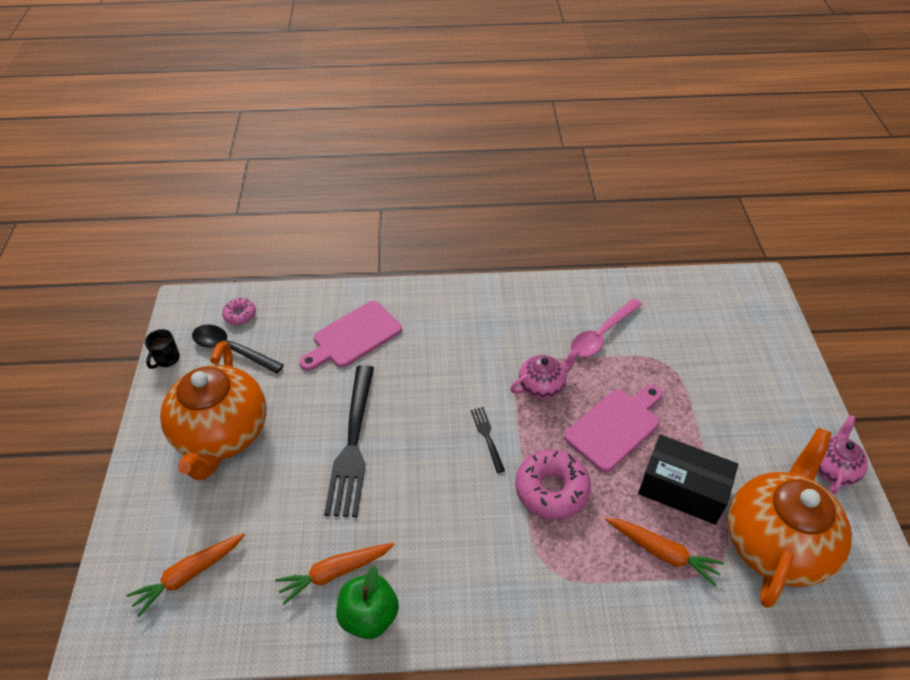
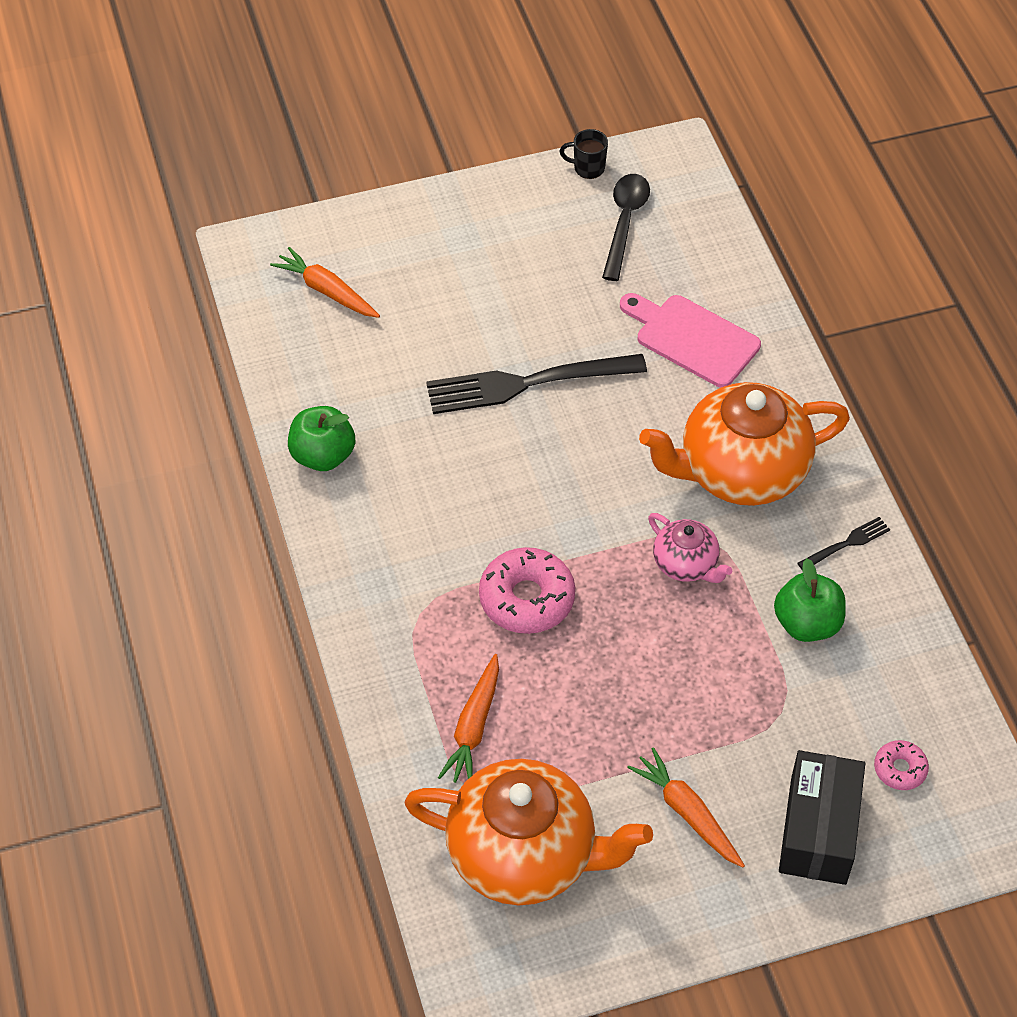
camera: 75 degrees right, 5 degrees up
orange teapot [160,341,266,480] -> orange teapot moved to [639,382,850,506]
pink donut [222,298,256,325] -> pink donut moved to [874,740,929,790]
orange carrot [275,543,395,605] -> orange carrot moved to [627,747,745,868]
black fork [471,407,505,473] -> black fork moved to [797,517,890,569]
pink cutting board [564,385,662,472] -> none
pink spoon [571,298,642,357] -> green apple [774,558,846,642]
black box [638,435,738,525] -> black box moved to [779,750,865,885]
pink teapot [817,415,868,494] -> none

